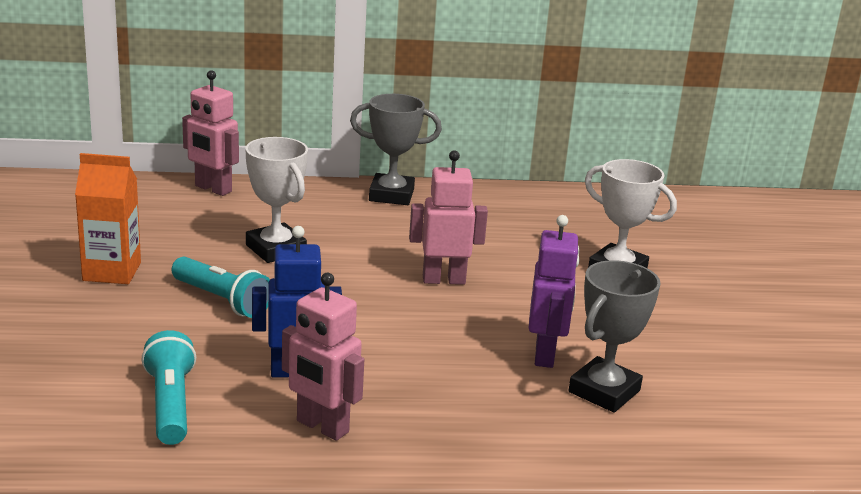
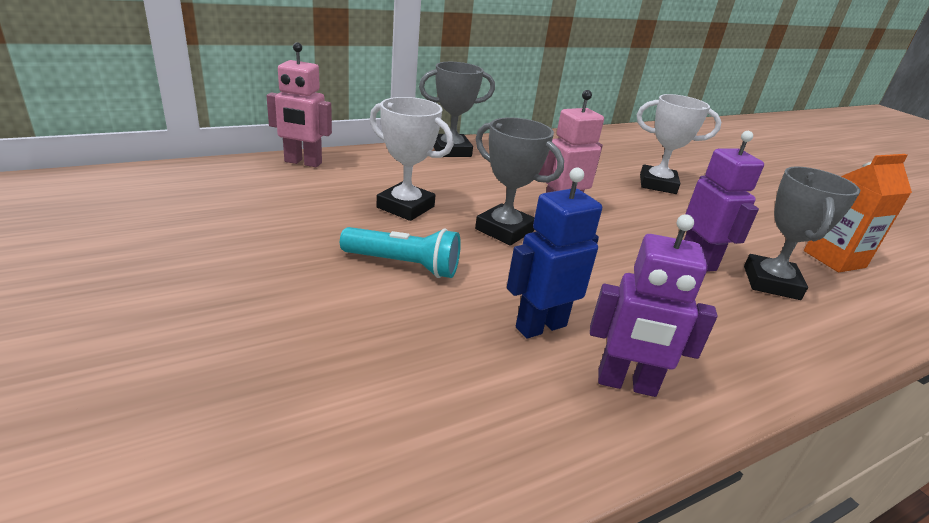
camera: 25 degrees left, 5 degrees up
orange carton [75,153,141,284] -> orange carton moved to [804,154,912,272]
turquoise flashlight [141,330,196,445] -> none
pink robot [282,273,364,441] -> purple robot [590,214,718,397]
none -> grey trophy [475,117,564,245]

